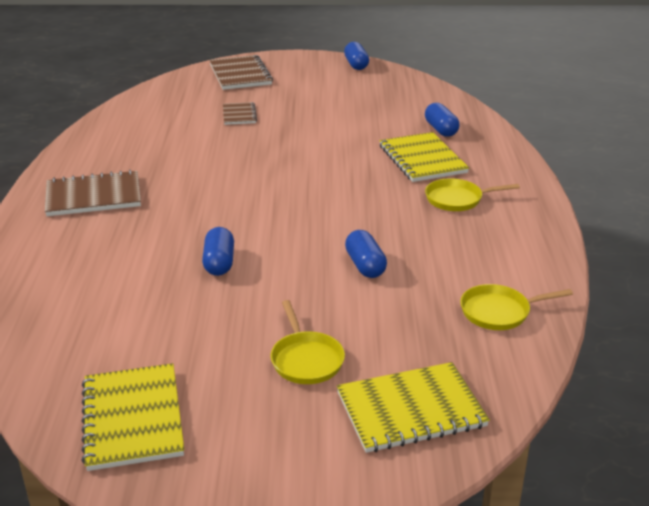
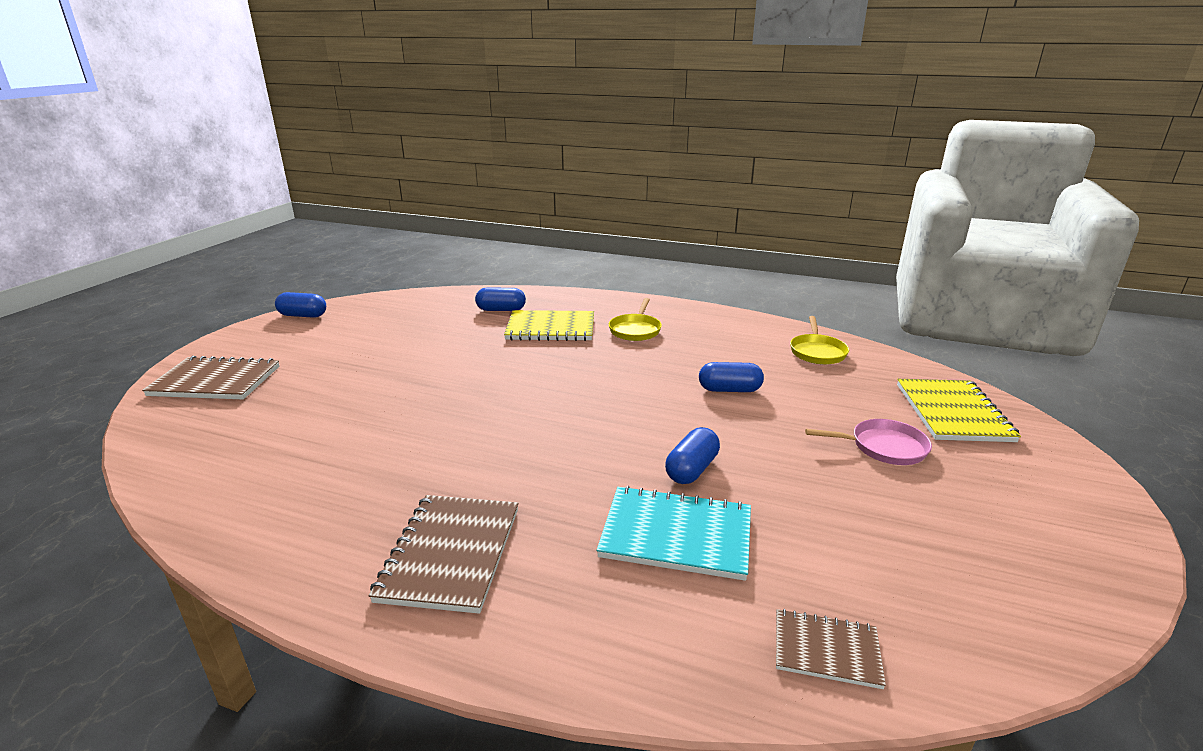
camera: 70 degrees left, 5 degrees down
yellow notebook [81,363,184,471] -> none
blue capsule [202,227,234,276] -> blue capsule turned 75 degrees counterclockwise [665,427,720,484]
brown notebook [223,102,257,125] -> brown notebook moved to [776,609,886,689]
yellow pan [271,300,345,384] -> pink pan [805,419,932,465]
none -> turquoise notebook [597,486,751,581]

